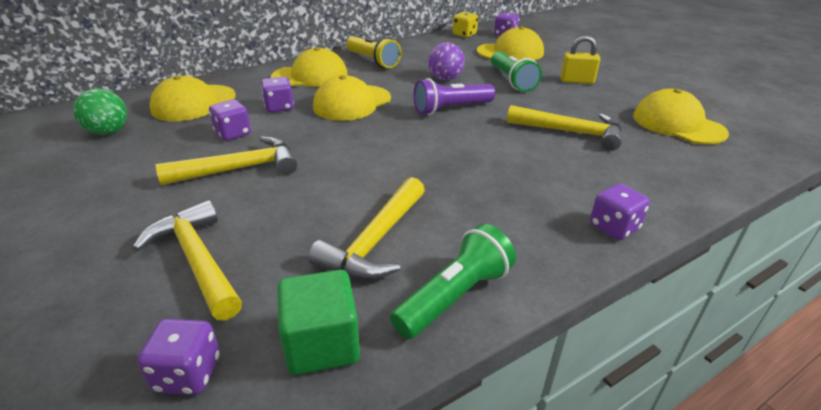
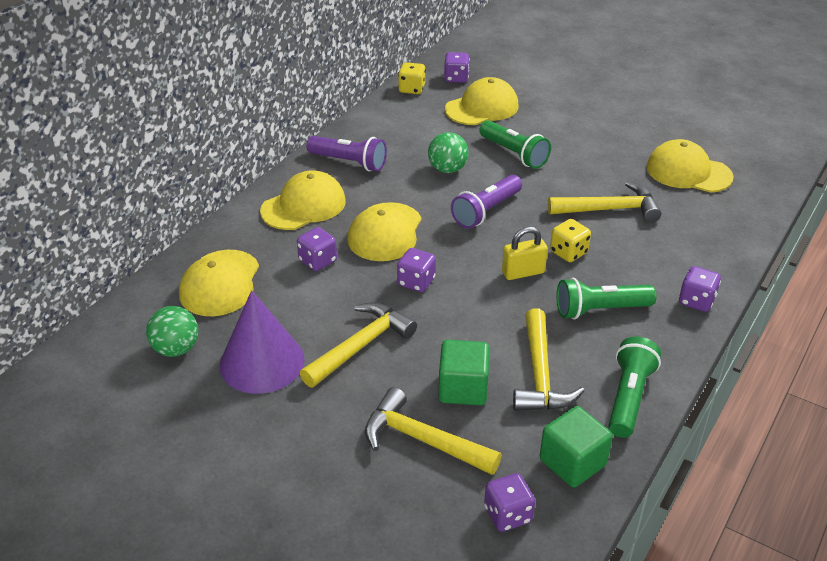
camera: 25 degrees left, 5 degrees up
purple dice [209,100,251,141] -> purple dice moved to [397,248,436,292]
yellow flashlight [346,36,401,68] -> purple flashlight [306,136,387,171]
purple ball [428,42,465,80] -> green ball [428,132,469,173]
yellow padlock [560,36,600,84] -> yellow padlock moved to [502,227,548,280]
none -> purple cone [219,290,305,394]
none -> green cube [438,340,490,405]
none -> yellow dice [550,219,591,262]
none -> green flashlight [556,278,656,319]

